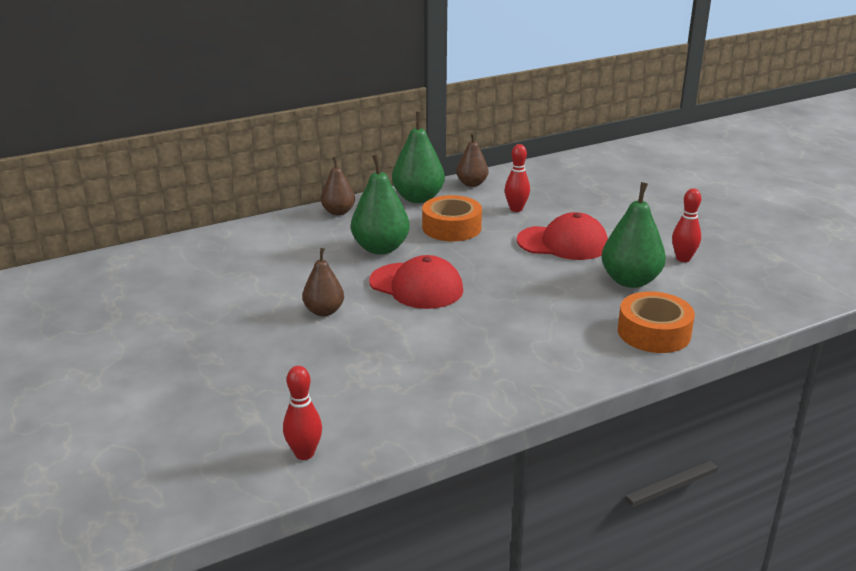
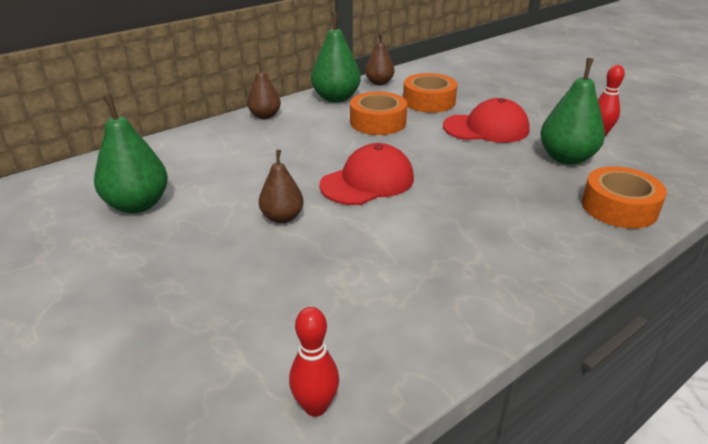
camera: 10 degrees left, 5 degrees up
green pear [351,154,410,255] -> green pear moved to [94,95,168,213]
red cap [369,255,463,309] -> red cap turned 60 degrees counterclockwise [319,143,414,205]
red bowling pin [505,144,530,212] -> orange tape [403,73,458,113]

